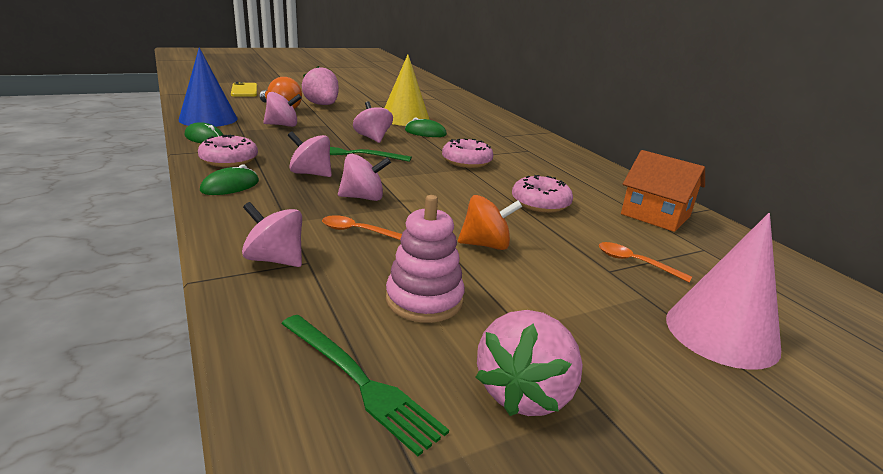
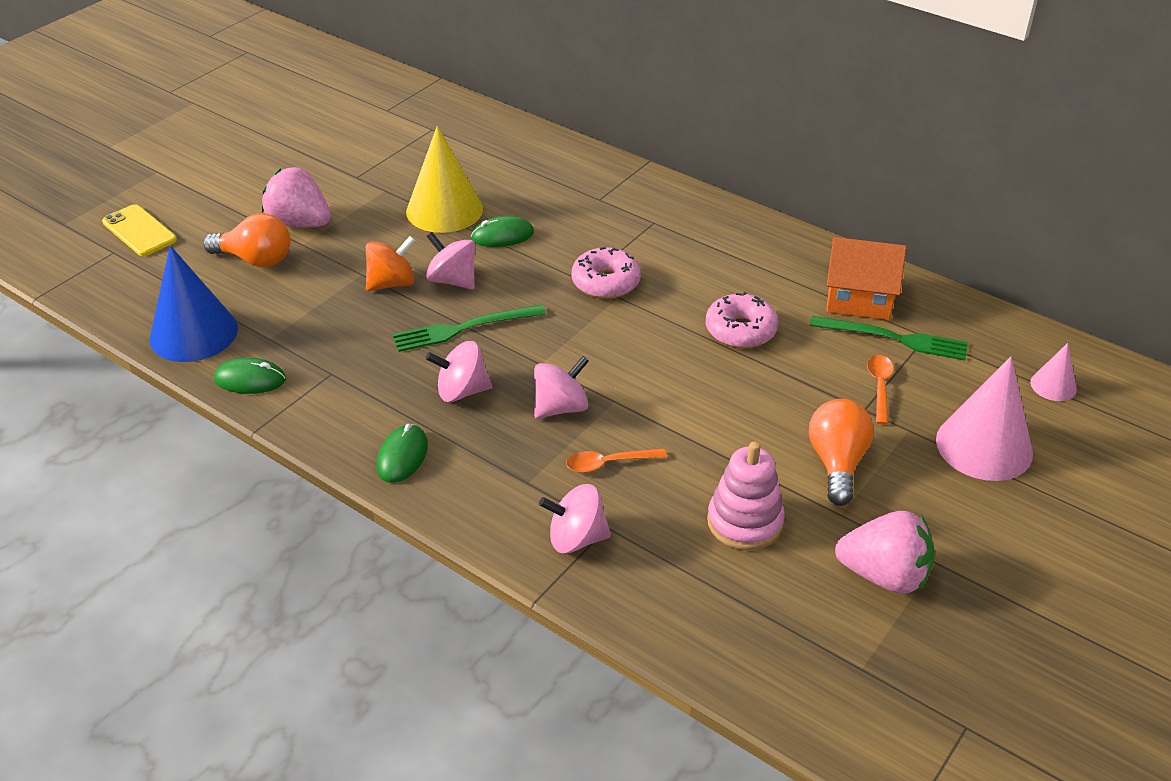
camera: 25 degrees left, 15 degrees up
pink donut [198,134,258,167] -> none
pink spinning top [263,92,302,127] -> none
green fork [281,315,449,456] -> green fork moved to [810,316,968,361]
orange spinning top [458,195,522,250] -> orange spinning top moved to [366,236,415,291]
pink strawberry [476,310,583,416] -> pink strawberry turned 75 degrees counterclockwise [835,511,935,594]
orange spoon [599,242,692,282] -> orange spoon turned 90 degrees clockwise [867,355,894,425]
none -> orange light bulb [809,399,874,506]
none -> pink cone [1030,343,1077,401]

